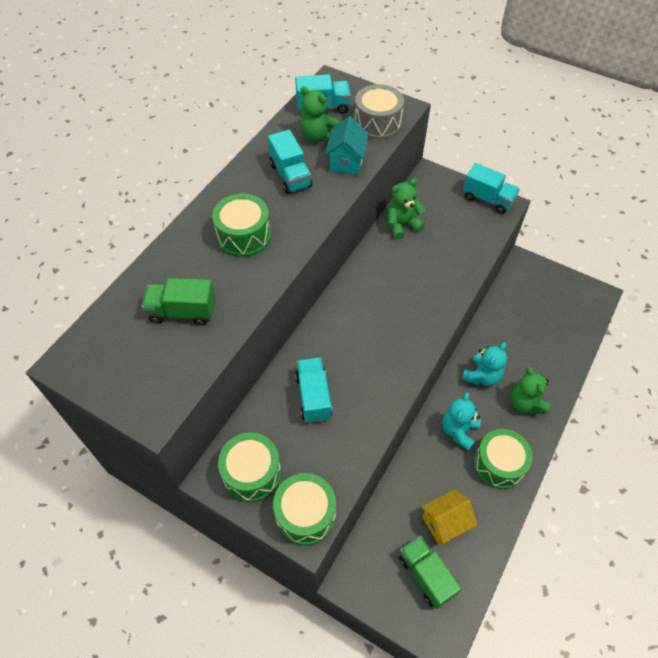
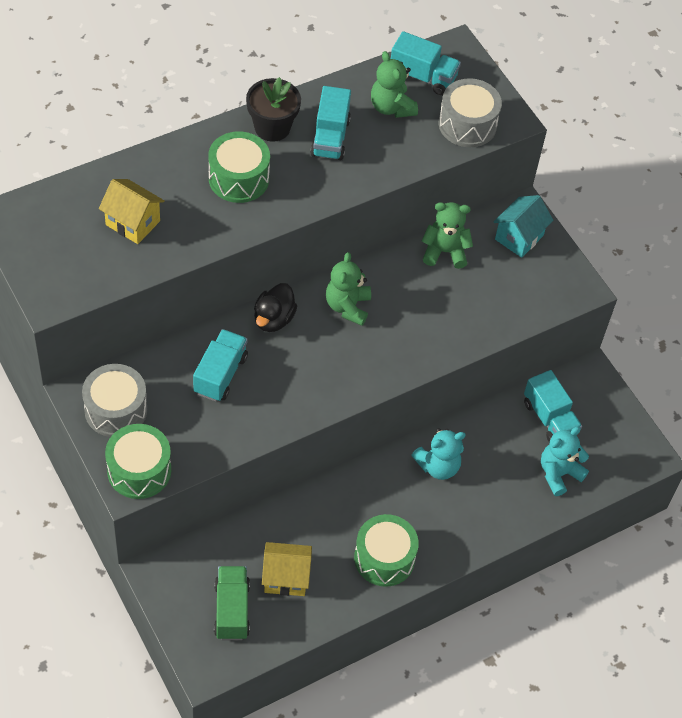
camera: 25 degrees right, 0 degrees up
green truck [141,278,216,326] -> yellow house [99,179,165,244]
green drum [218,433,281,502] -> grey drum [82,364,147,437]
turquoise house [325,116,369,175] -> turquoise house moved to [494,195,553,258]
turquoise teddy bear [442,392,481,451] -> turquoise teddy bear moved to [541,427,589,496]
turquoise truck [463,163,520,214] -> turquoise truck moved to [524,370,582,443]
green teddy bear [511,367,550,414] -> green teddy bear moved to [326,252,371,326]
none -> black flower pot [246,77,301,142]
none -> black duck [254,283,297,332]

